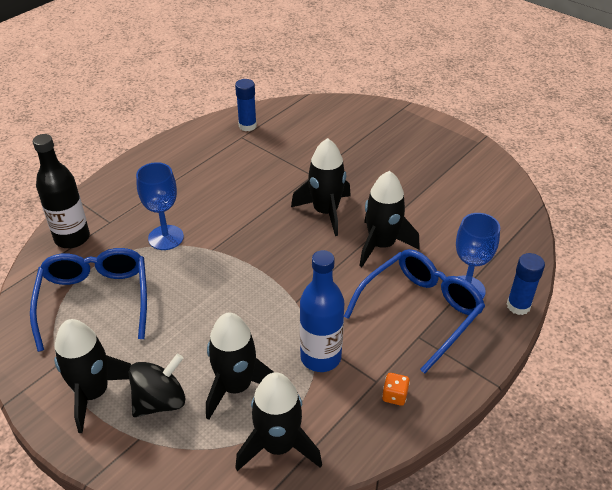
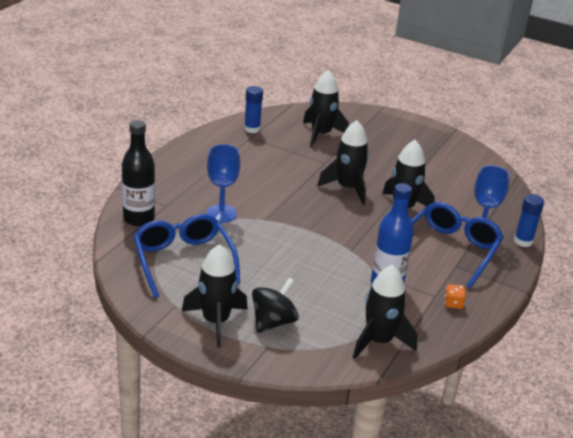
camera: 15 degrees left, 10 degrees down
black rocket [206,313,274,420] -> black rocket moved to [303,70,349,147]

